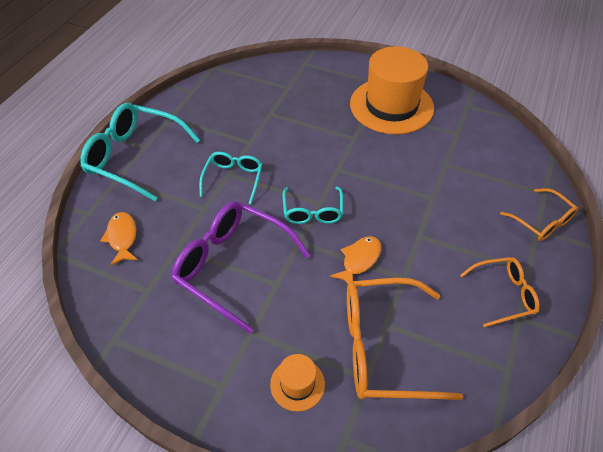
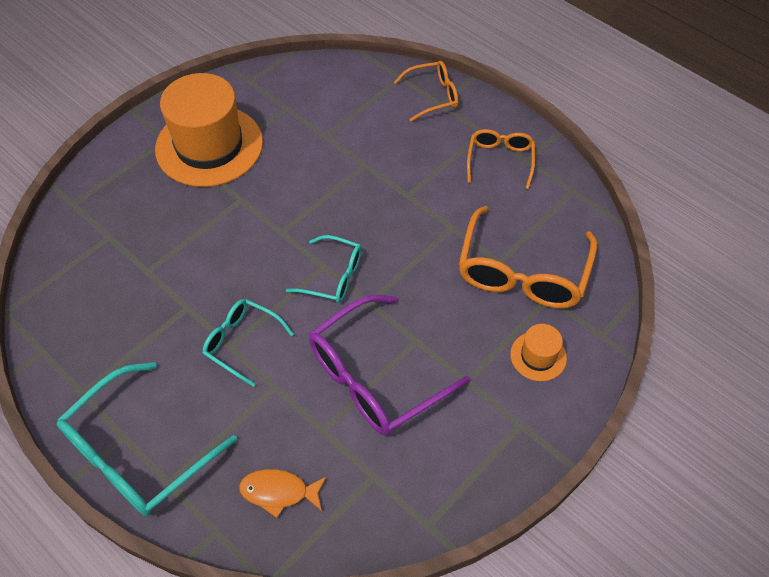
camera: 70 degrees left, 5 degrees up
orange fish [330,236,381,284] -> none

